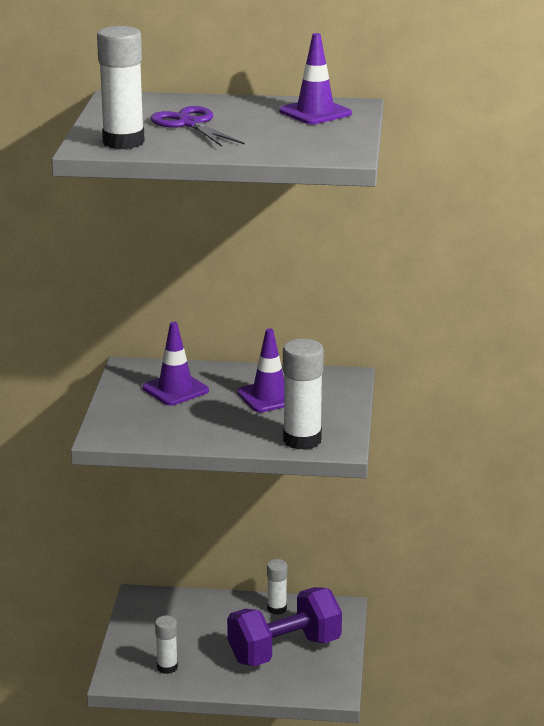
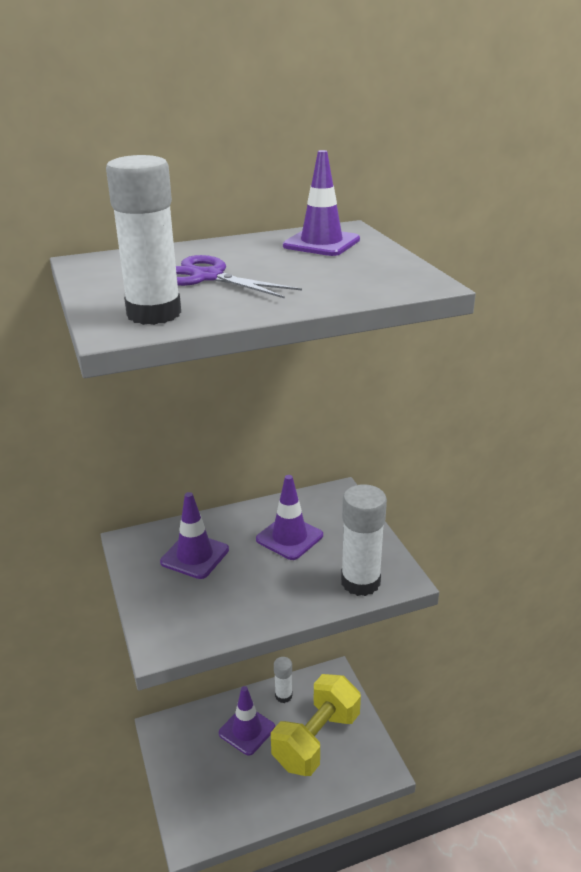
camera: 25 degrees left, 5 degrees up
white glue stick [155,615,178,674] -> none
purple dumbbell [227,587,342,666] -> yellow dumbbell [271,674,361,776]
none -> purple traffic cone [219,686,275,756]

